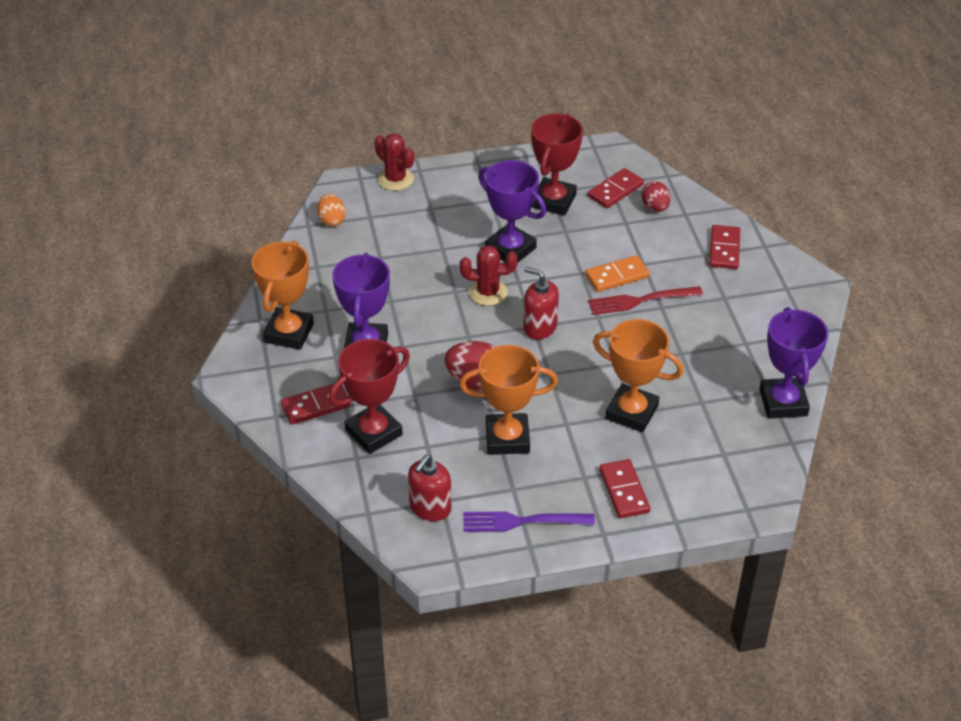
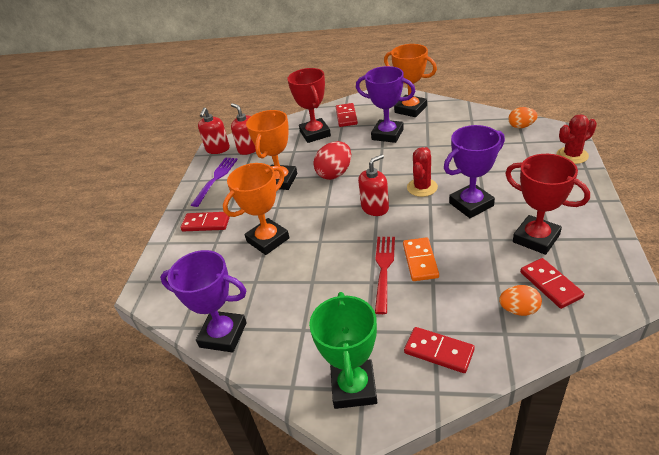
camera: 115 degrees right, 5 degrees down
red egg [641,181,671,212] -> orange egg [499,285,542,316]
none -> red soap dispenser [198,107,230,154]
none -> green trophy [309,292,377,409]

